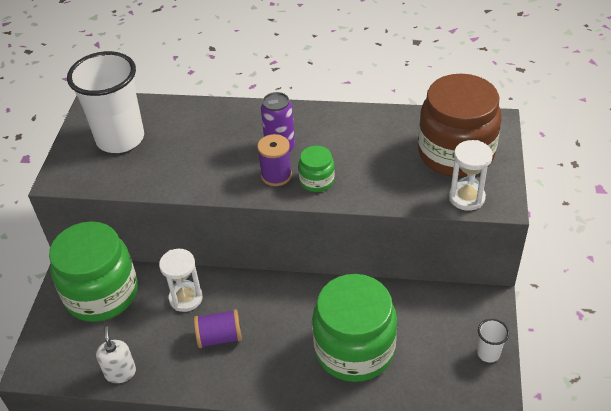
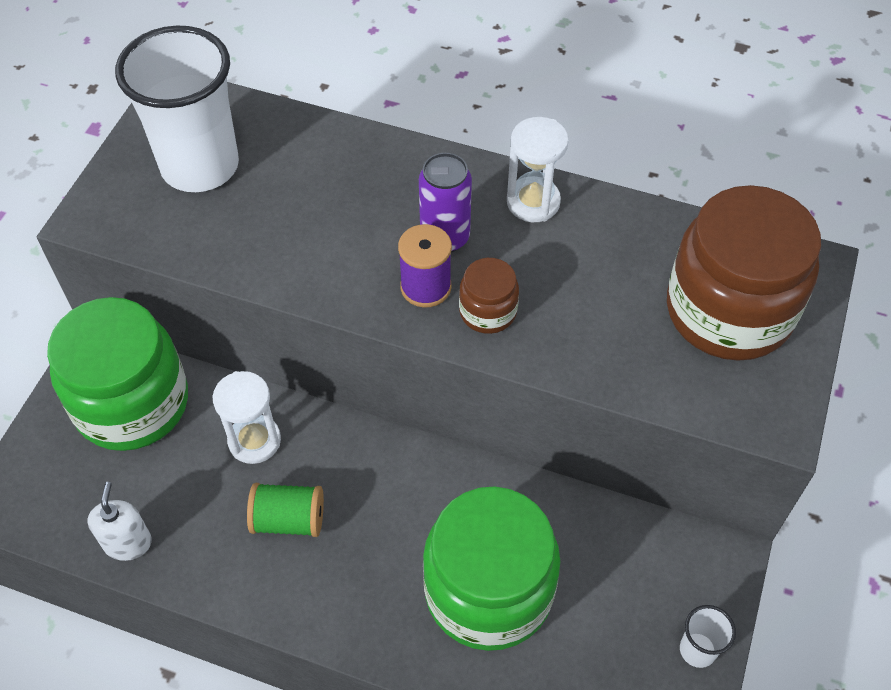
camera: 10 degrees right, 10 degrees up
purple spool [194,309,242,348] -> green spool [247,483,324,537]
green jar [298,146,335,192] -> brown jar [459,258,519,334]
white hourglass [449,140,493,211] -> white hourglass moved to [507,117,569,222]

